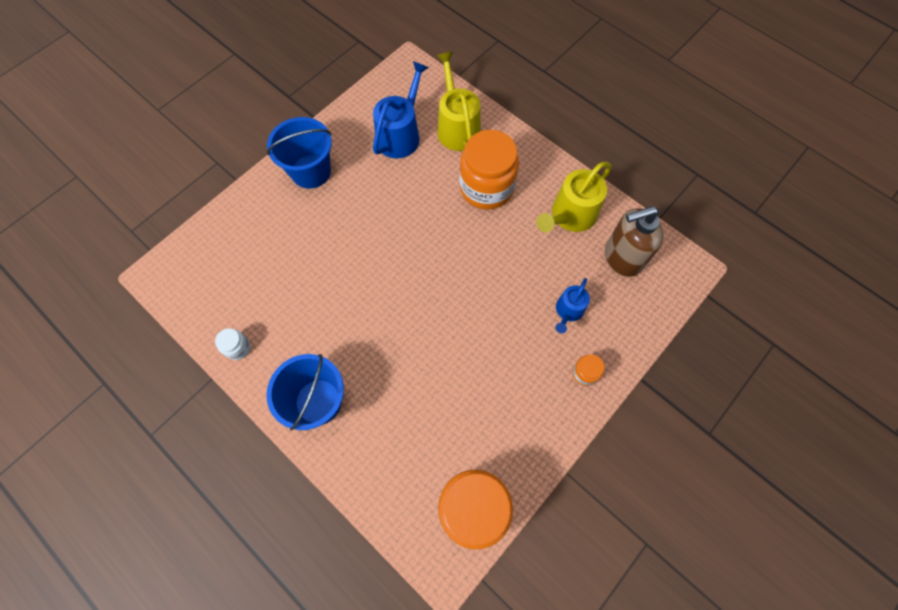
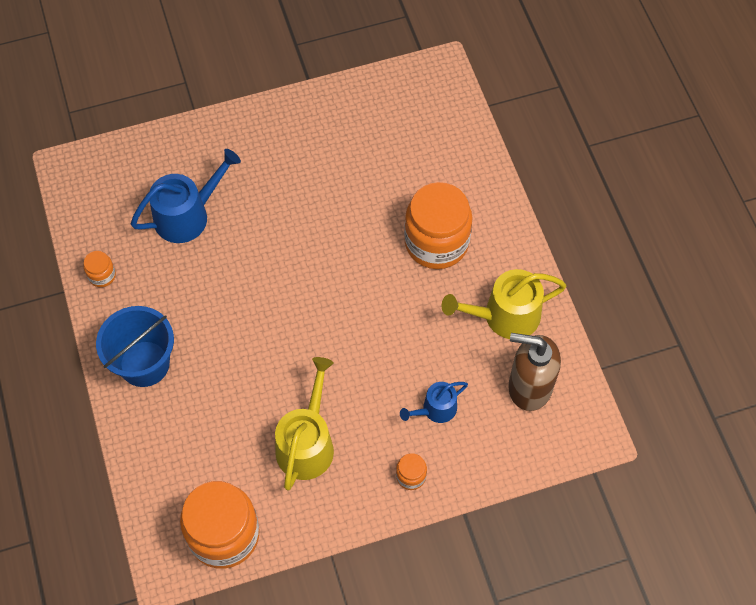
camera: 30 degrees right, 5 degrees down
white jar [215,328,250,360] -> orange jar [84,251,116,287]
blue bucket [267,117,332,189] -> none
blue watering can [373,61,429,158] -> blue watering can moved to [131,149,241,243]
yellow watering can [437,52,481,151] -> yellow watering can moved to [275,357,334,491]

